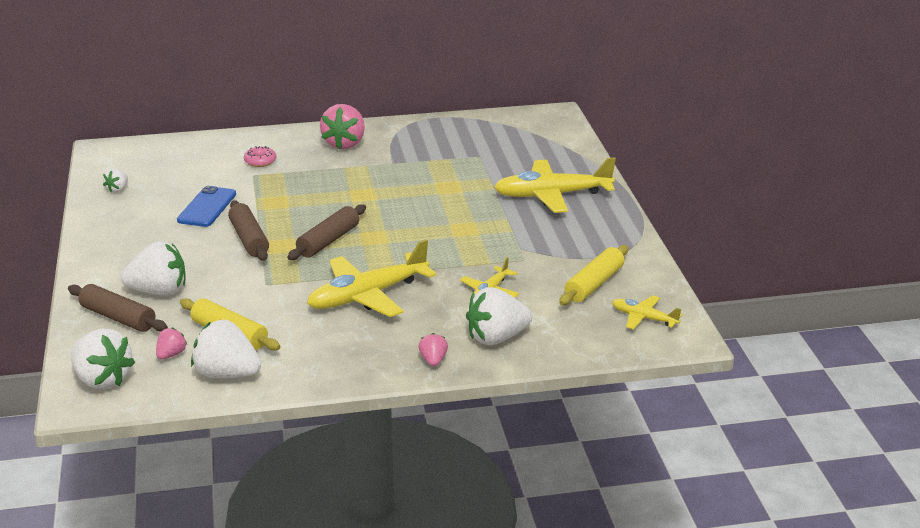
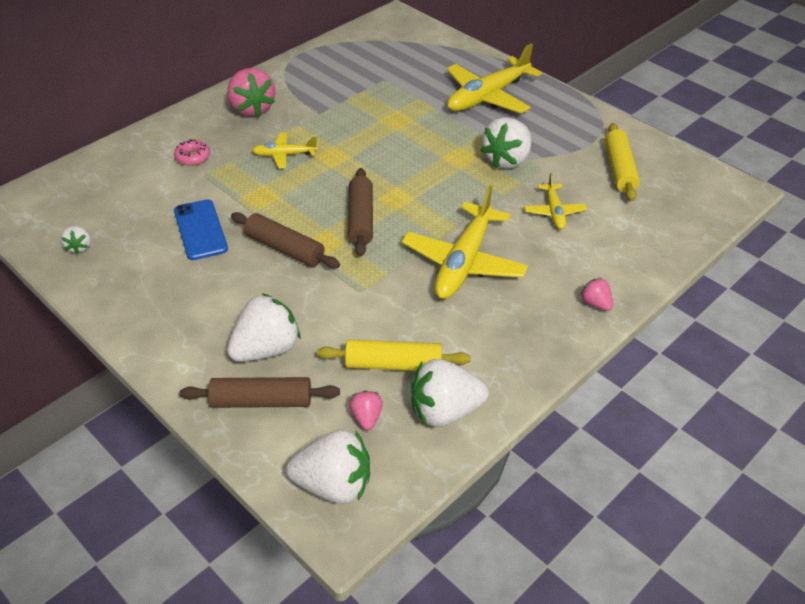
camera: 35 degrees left, 15 degrees up
white strawberry [466,287,532,345] -> white strawberry moved to [480,117,531,169]
yellow plane [612,296,682,329] -> yellow plane moved to [252,133,318,169]

